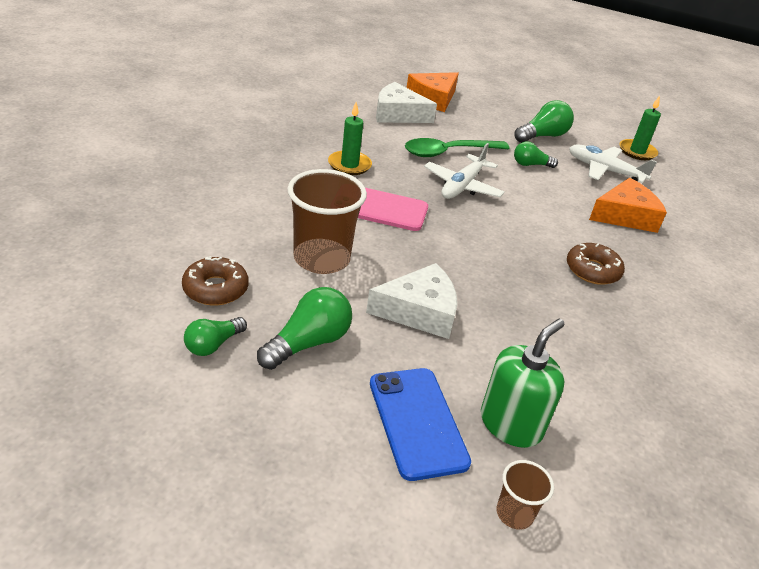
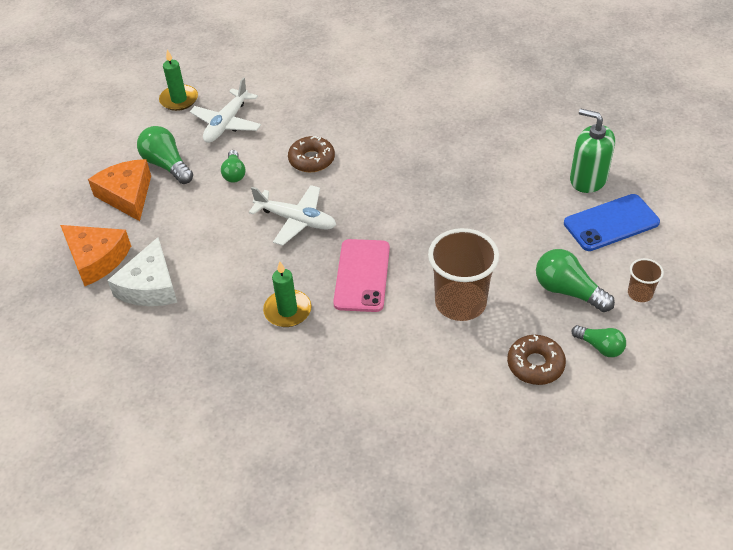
camera: 90 degrees left, 10 degrees up
white cheese [366,263,457,339] -> none
green spoon [405,138,510,157] -> none
brown cup [497,460,554,530] -> brown cup moved to [628,258,664,302]
brown donut [567,243,625,285] -> brown donut moved to [288,136,335,172]
orange cheese [589,178,667,233] -> orange cheese moved to [88,159,151,221]

